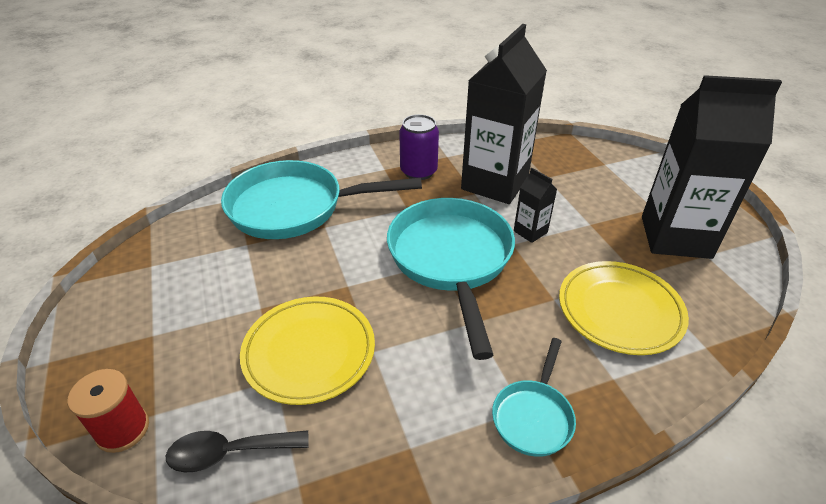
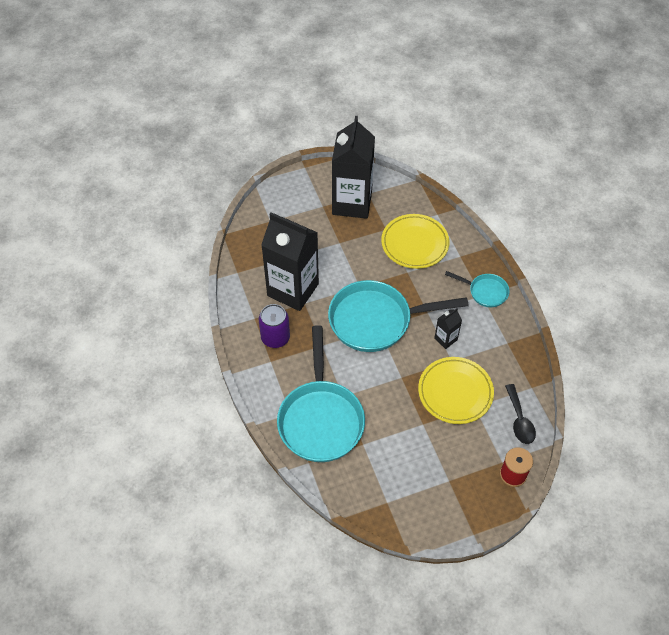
camera: 90 degrees left, 15 degrees up
black carton [514,168,557,243] -> black carton moved to [434,308,462,349]

